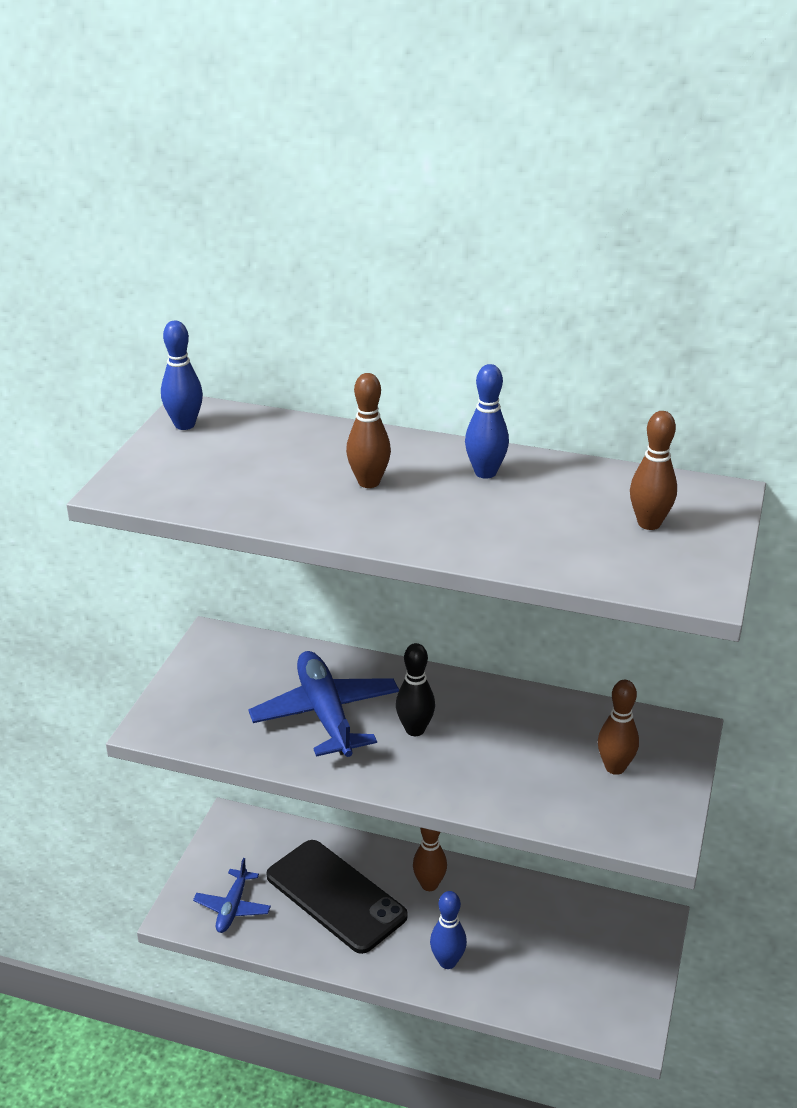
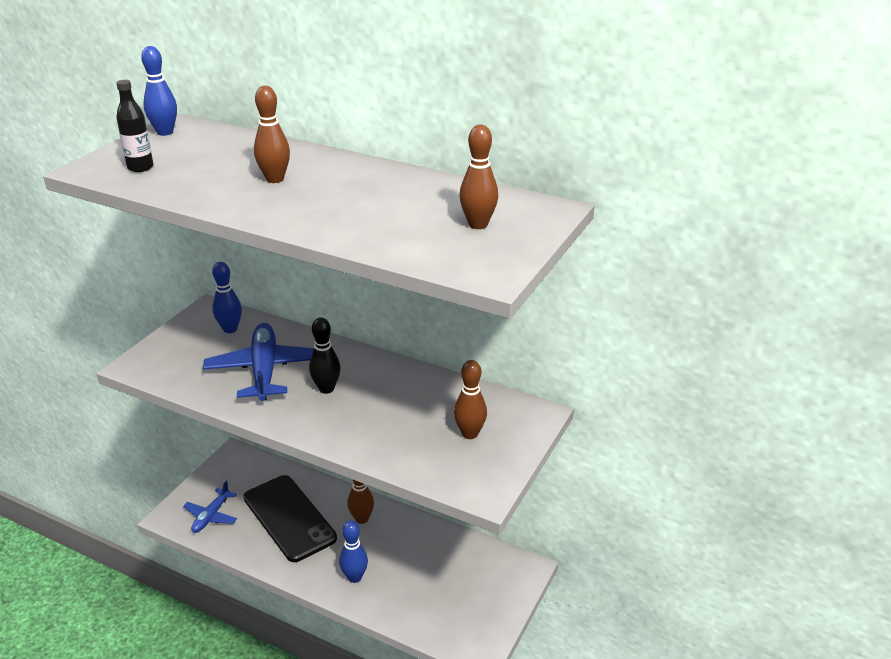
camera: 10 degrees right, 0 degrees up
blue bowling pin [465,364,509,479] -> blue bowling pin moved to [212,262,242,333]
none -> black bottle [116,80,153,172]

